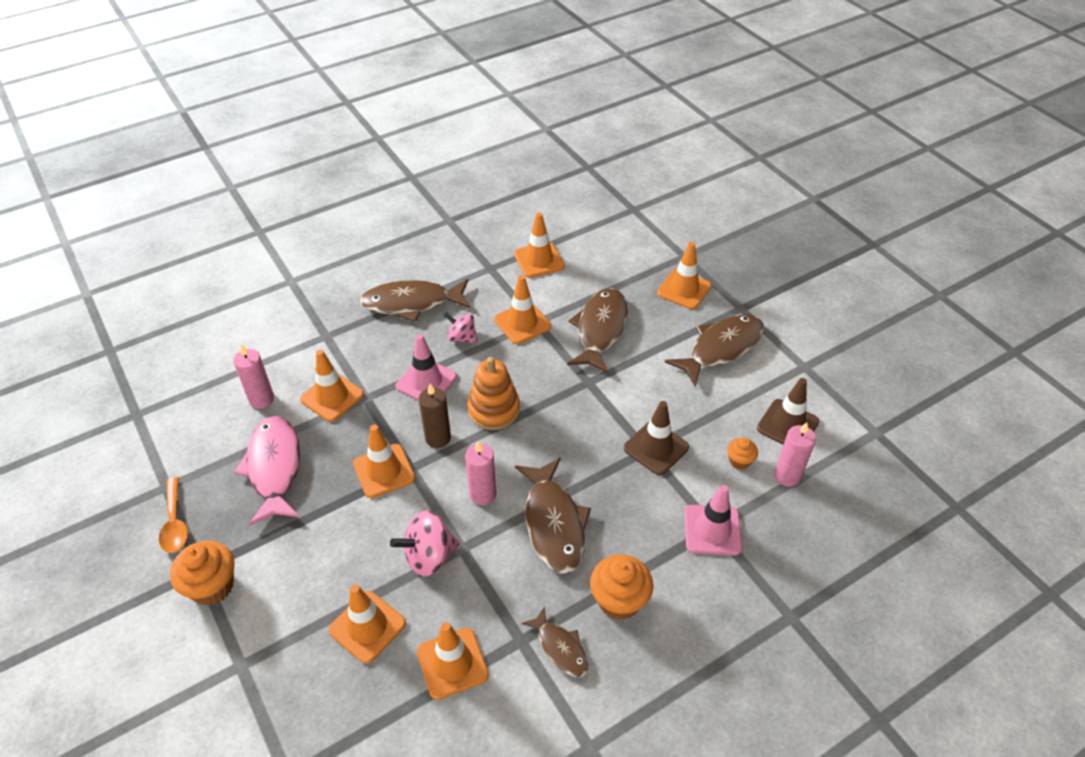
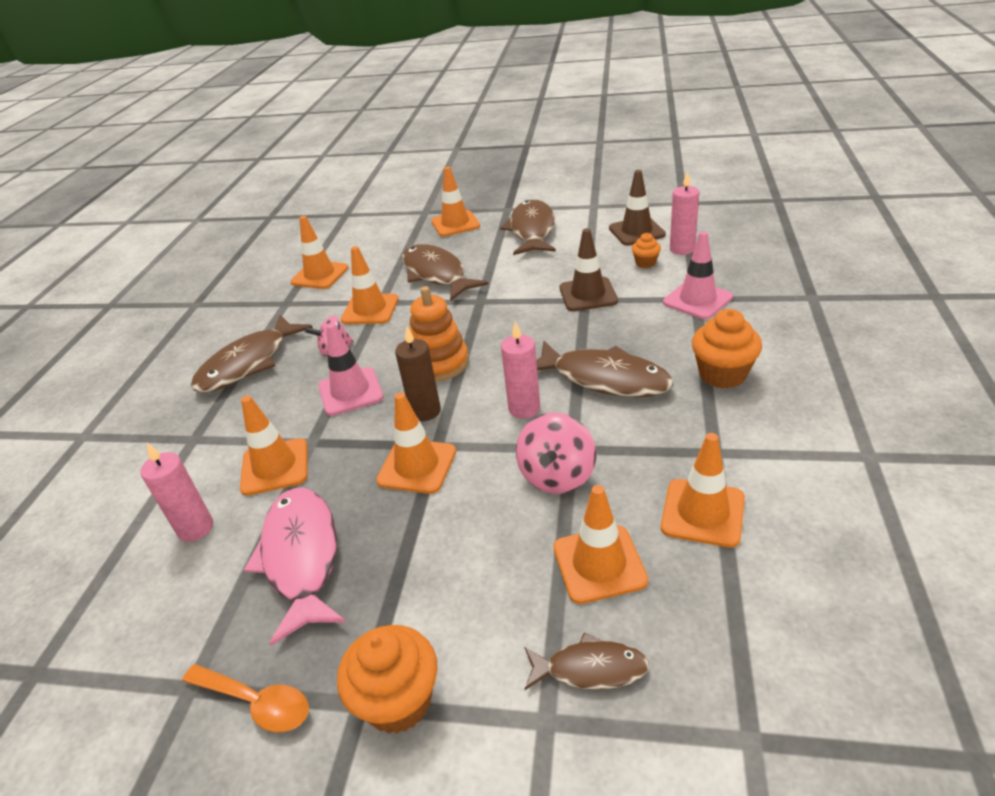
camera: 45 degrees left, 10 degrees down
pink fish [234,416,300,526] -> pink fish turned 45 degrees clockwise [244,487,346,646]
brown fish [521,606,589,677] -> brown fish moved to [525,633,649,690]

